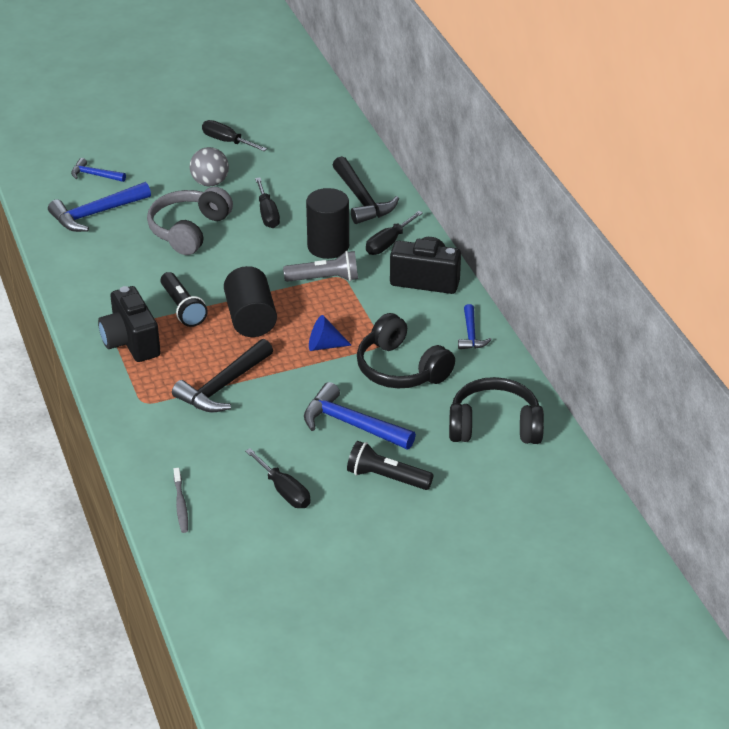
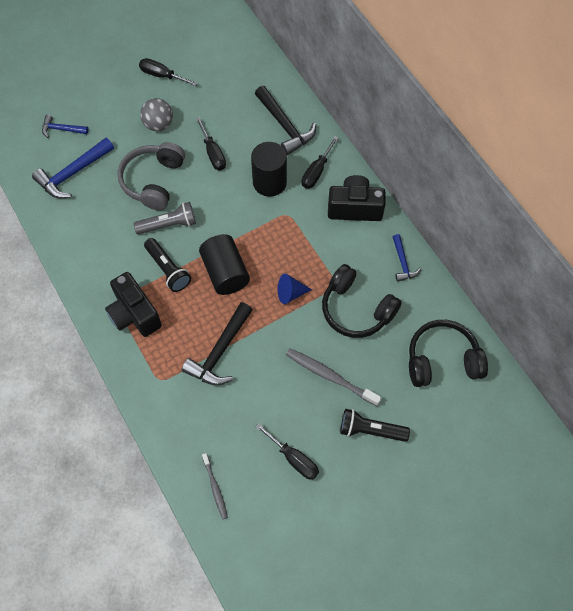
camera: 10 degrees left, 25 degrees up
grey flashlight [283,251,358,282] -> grey flashlight moved to [133,202,196,234]
blue hammer [304,382,416,449] -> grey toothbrush [286,348,382,406]

